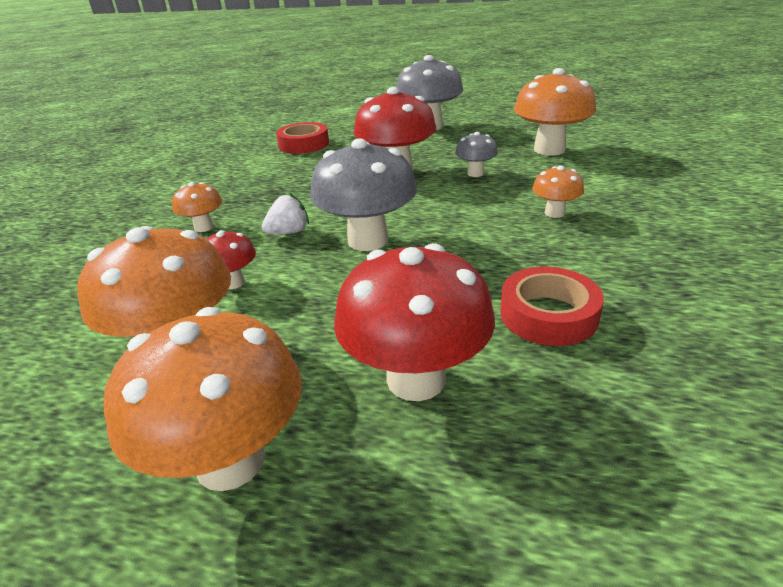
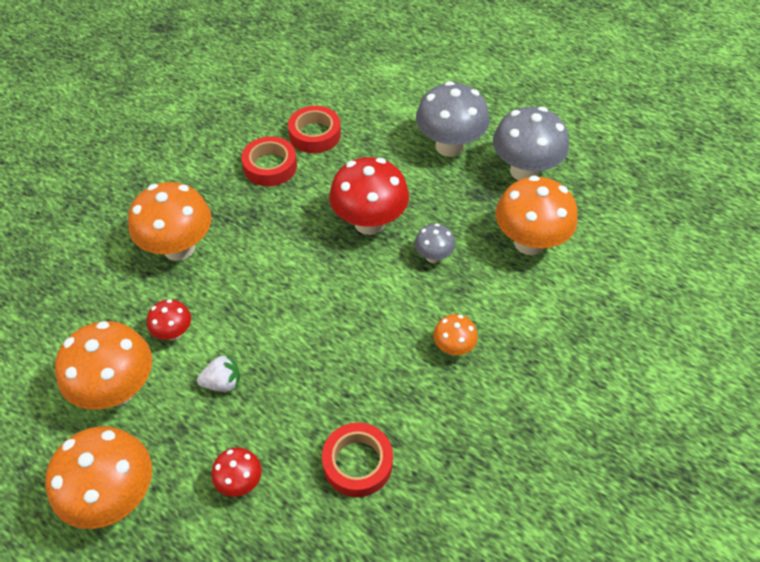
camera: 20 degrees right, 20 degrees up
orange mushroom [172,182,222,232] -> orange mushroom [128,182,212,261], size x1.98
white strawberry [262,193,309,234] -> white strawberry moved to [197,354,240,392]
grey mushroom [310,139,417,251] -> grey mushroom moved to [493,107,569,180]
red mushroom [334,243,495,401] -> red mushroom [212,447,262,497], size x0.51
none -> red tape [241,136,297,186]

